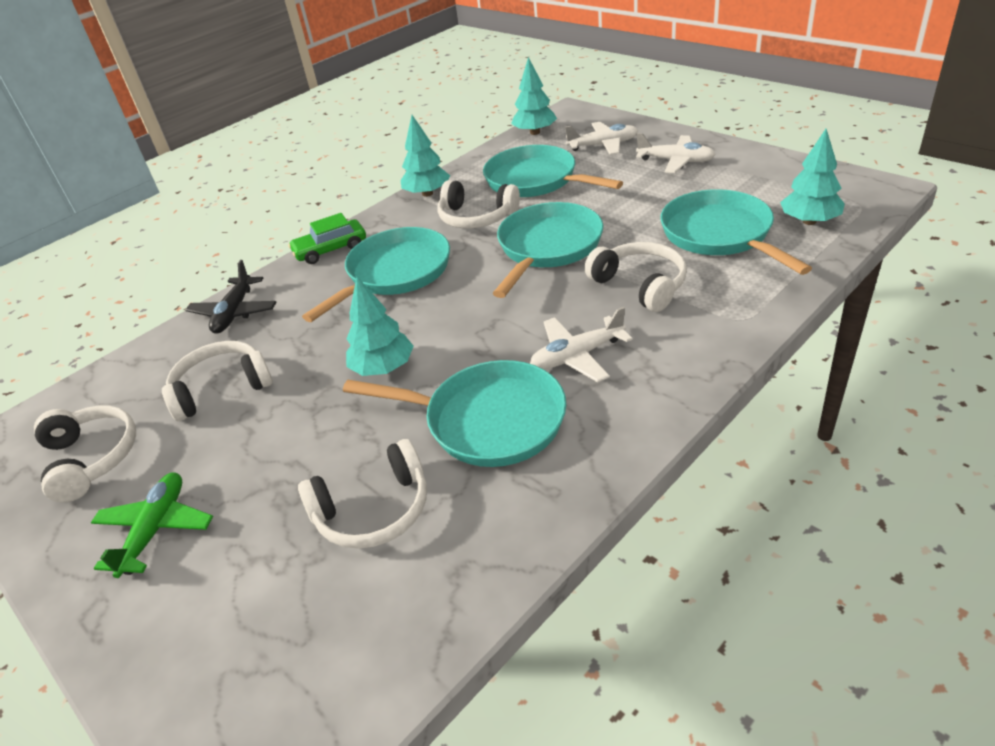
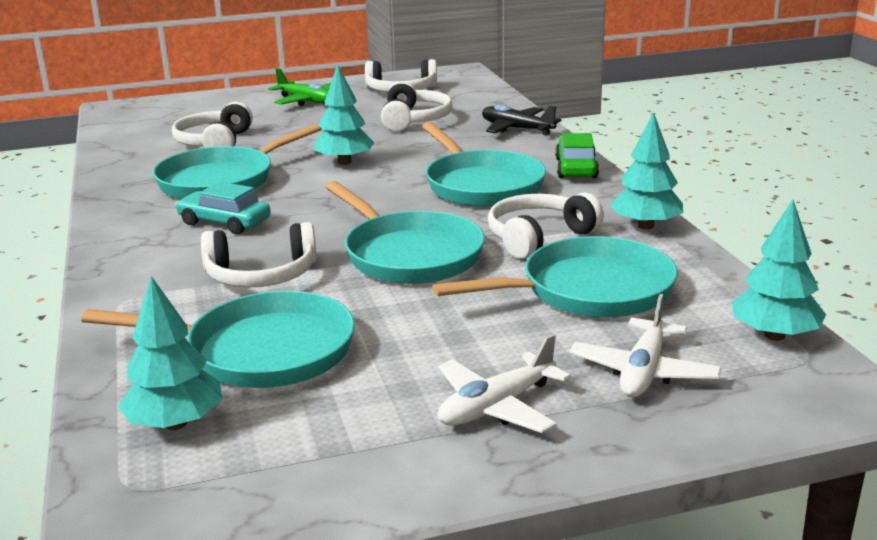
camera: 115 degrees right, 15 degrees down
white plane [530,307,633,382] -> turquoise car [175,182,271,234]

